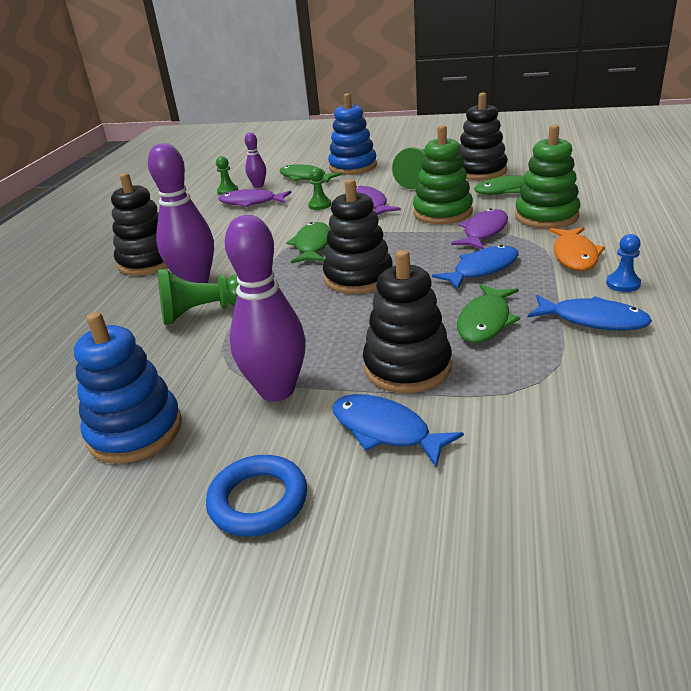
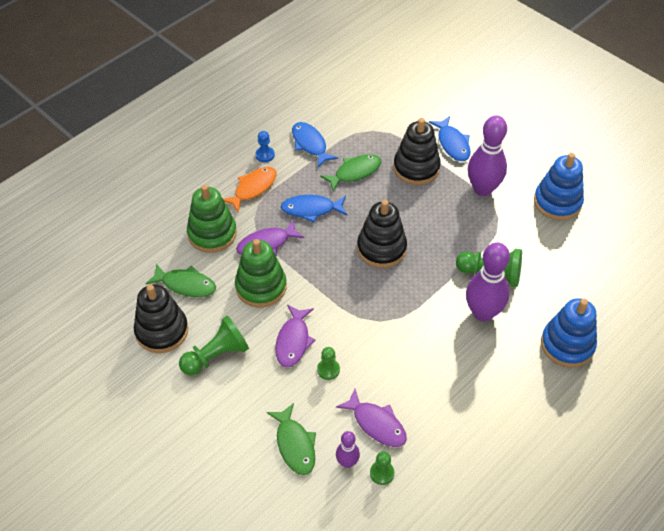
camera: 150 degrees left, 20 degrees up
black stacking toy [111,173,168,276] -> none
blue ring [206,455,307,537] -> none
green fish [287,222,330,263] -> none
blue stacking toy [328,93,377,175] -> blue stacking toy moved to [541,298,597,368]

